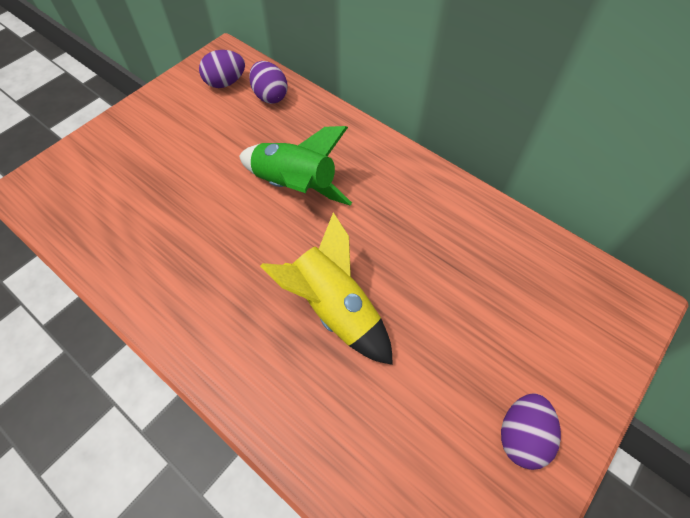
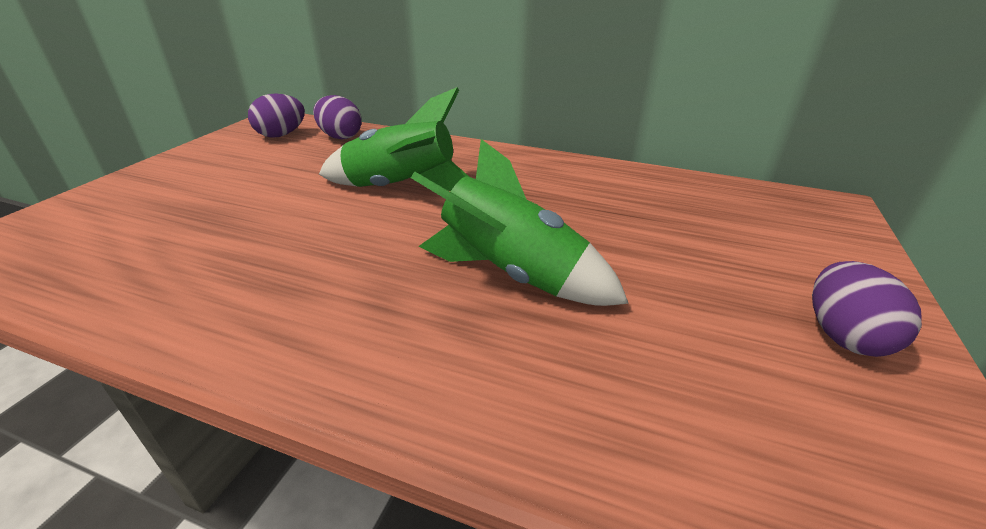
camera: 20 degrees left, 25 degrees down
yellow rocket [260,212,393,365] -> green rocket [411,139,629,306]

